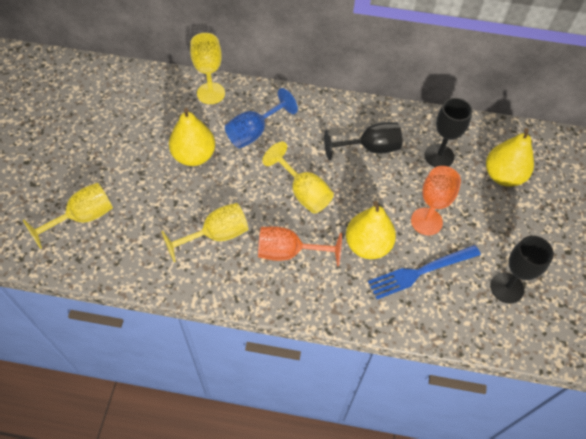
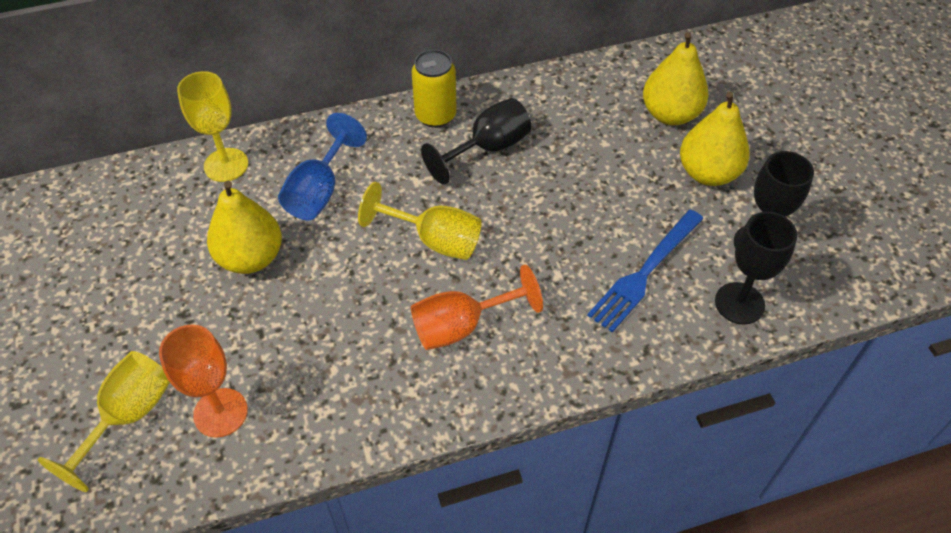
camera: 25 degrees left, 5 degrees down
yellow goblet [161,203,248,262] -> none
yellow pear [346,201,396,259] -> yellow pear moved to [680,92,750,186]
orange goblet [411,166,461,235] -> orange goblet moved to [159,324,248,438]
black goblet [425,98,473,167] -> black goblet moved to [715,212,797,325]
none -> yellow can [412,50,457,128]

